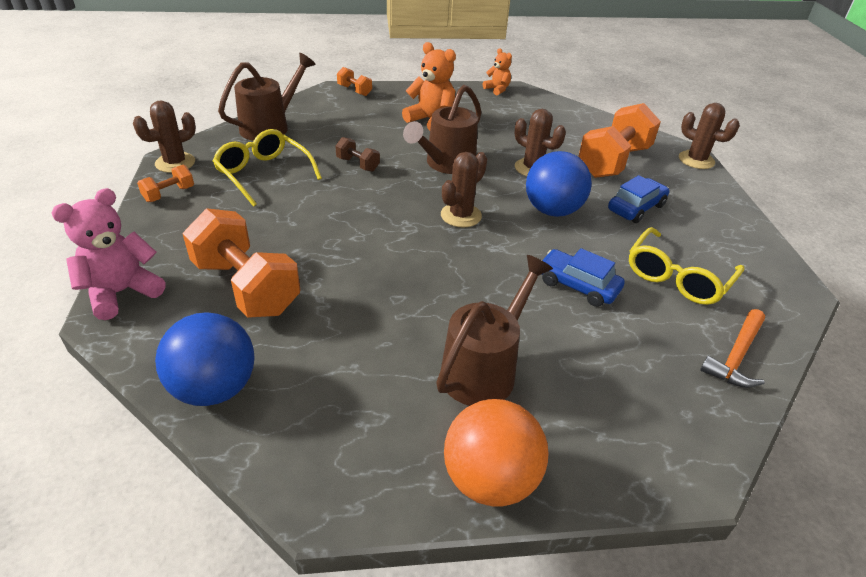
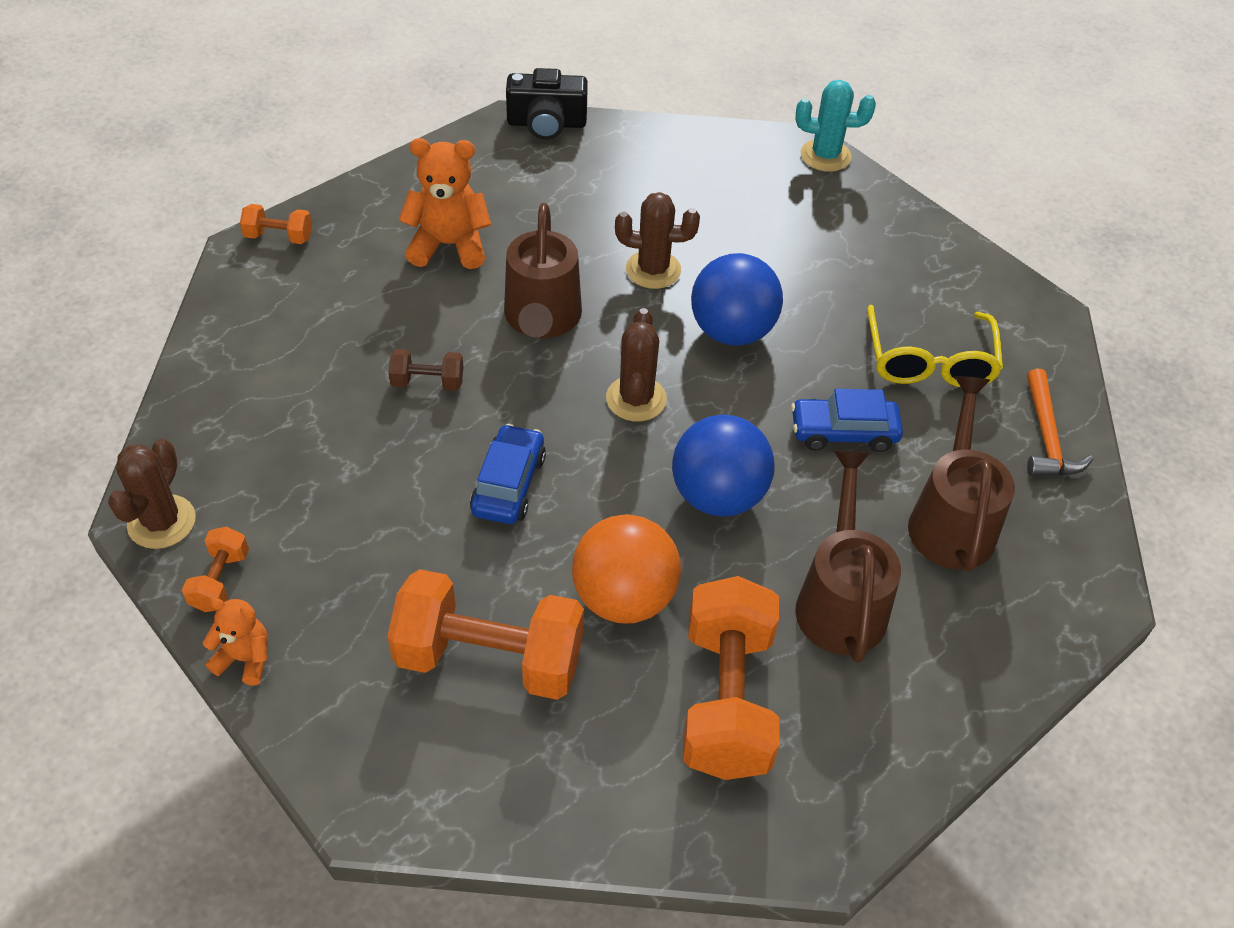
camera: 35 degrees left, 10 degrees up
pink teddy bear [51,188,165,320] -> none
blue ball [155,312,255,406] -> blue ball moved to [672,415,775,517]
yellow glasses [213,129,322,207] -> none
brown watering can [218,53,316,141] -> brown watering can moved to [908,376,1015,572]
orange ball [444,399,549,507] -> orange ball moved to [572,514,681,623]
orange teddy bear [483,48,512,95] -> orange teddy bear moved to [203,598,268,685]
orange dumbbell [578,103,661,178] -> orange dumbbell moved to [683,576,780,780]
blue car [608,175,669,223] -> blue car moved to [470,424,546,524]
brown cactus [679,103,740,169] -> turquoise cactus [795,80,876,172]
none -> black camera [506,68,588,140]

